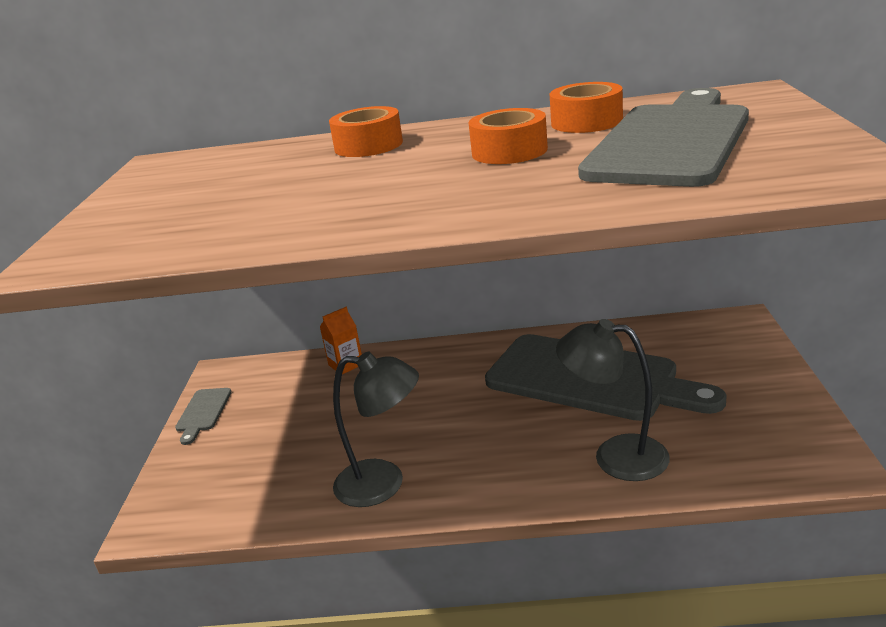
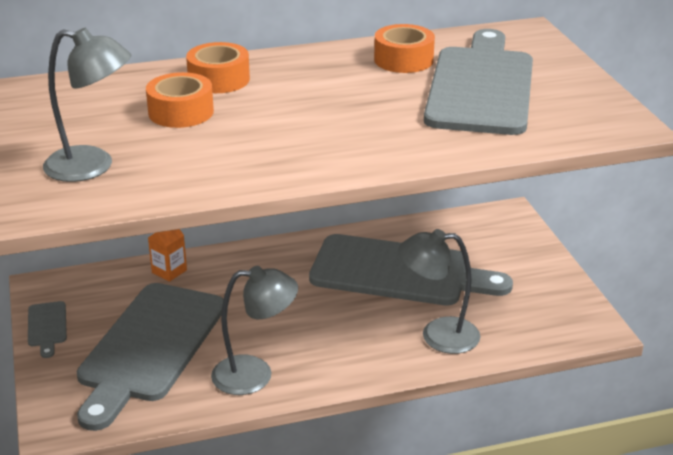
camera: 20 degrees left, 5 degrees up
orange tape [469,108,548,164] -> orange tape moved to [146,72,214,128]
none -> grey lamp [43,28,131,182]
none -> grey cutting board [77,283,224,431]

